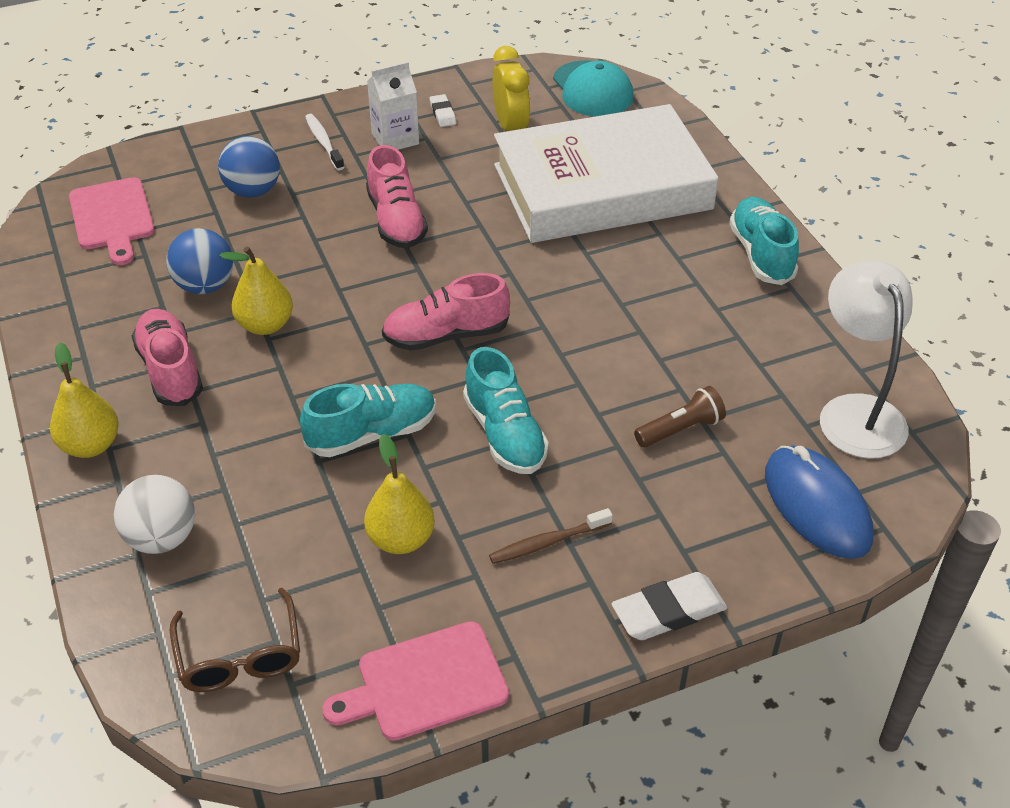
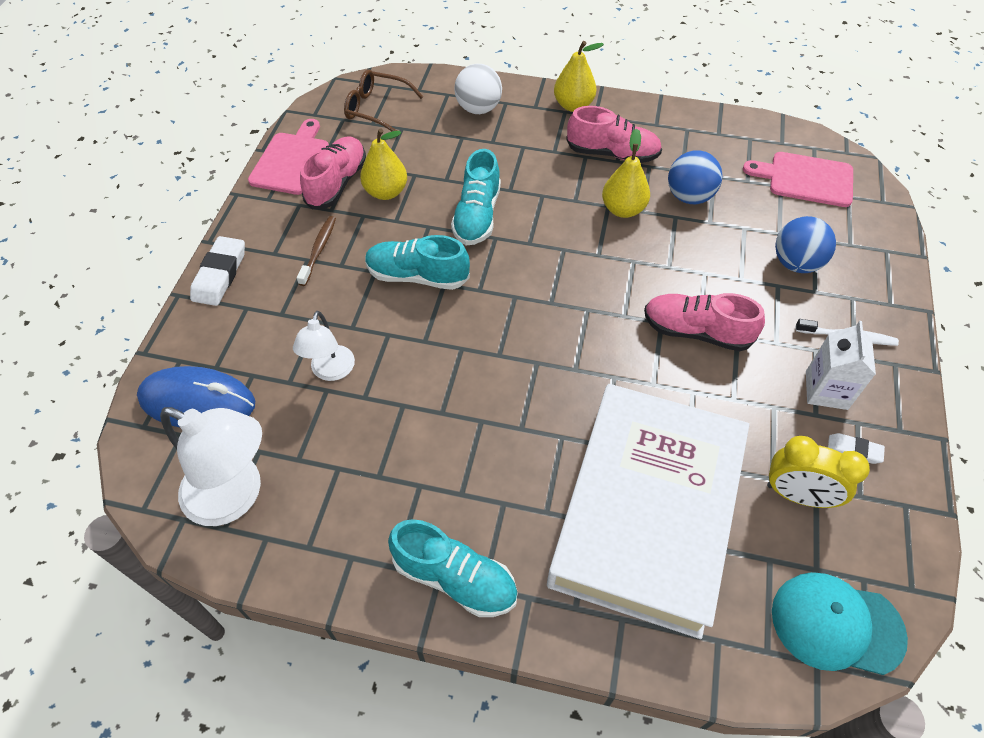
camera: 125 degrees right, 10 degrees up
pink shoe [382,273,510,351] -> pink shoe moved to [300,136,366,209]
brown flashlight [634,386,726,447] -> white lamp [293,311,355,381]

